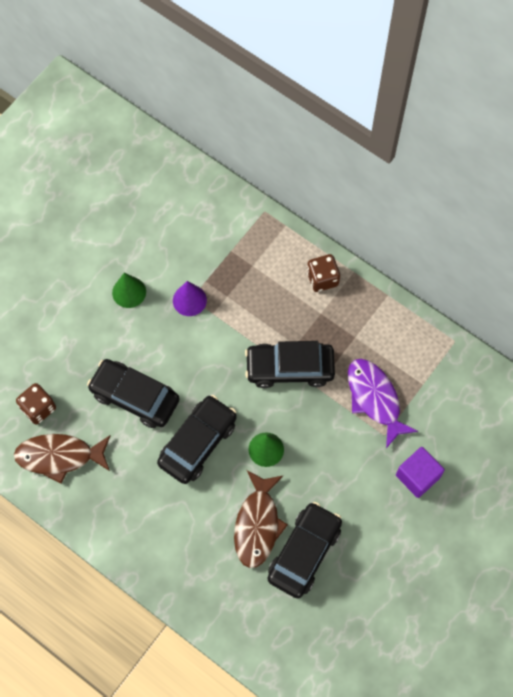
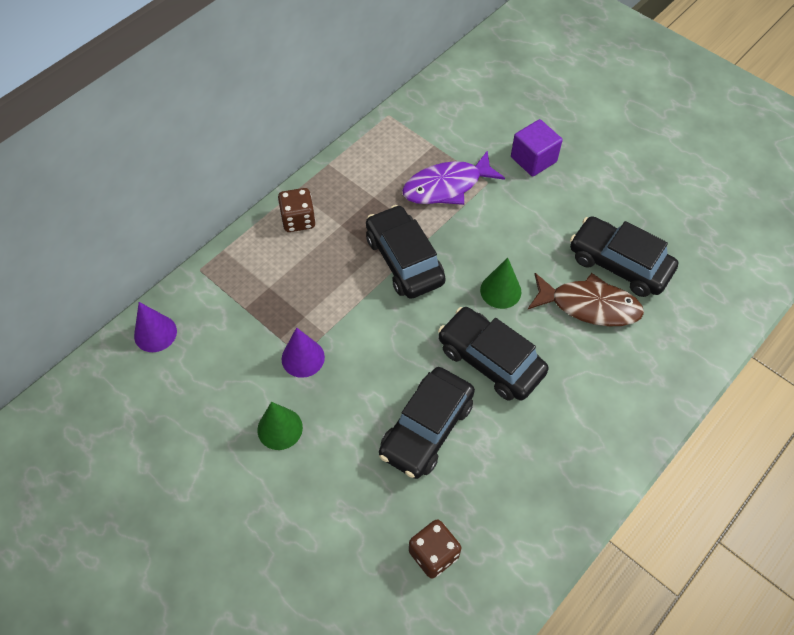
camera: 85 degrees left, 10 degrees down
brown fish [14,434,111,484] -> none
black car [245,341,335,388] -> black car turned 150 degrees clockwise [366,205,446,299]
none -> purple cone [134,302,177,352]

